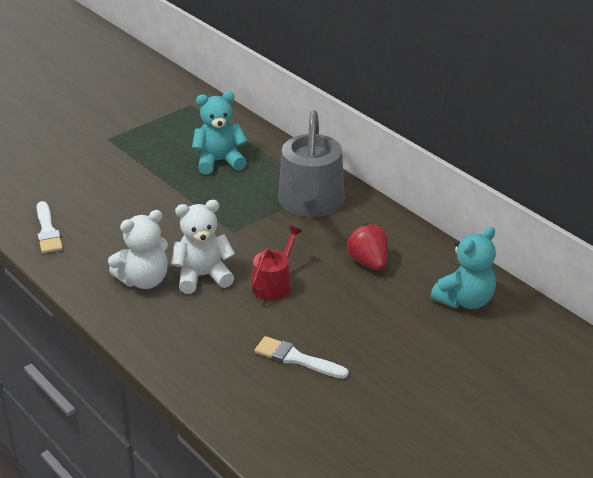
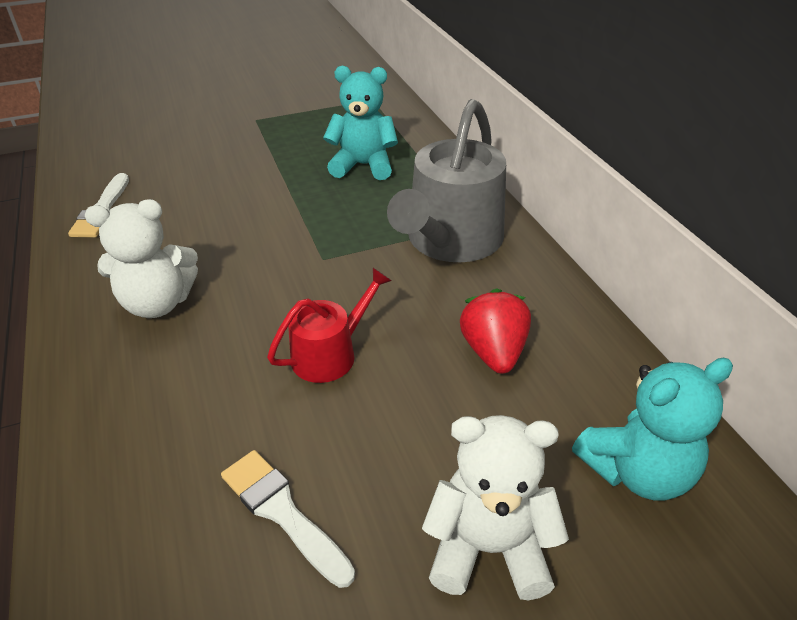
camera: 20 degrees right, 5 degrees up
white teddy bear [171,200,235,294] -> white teddy bear moved to [422,415,569,601]

